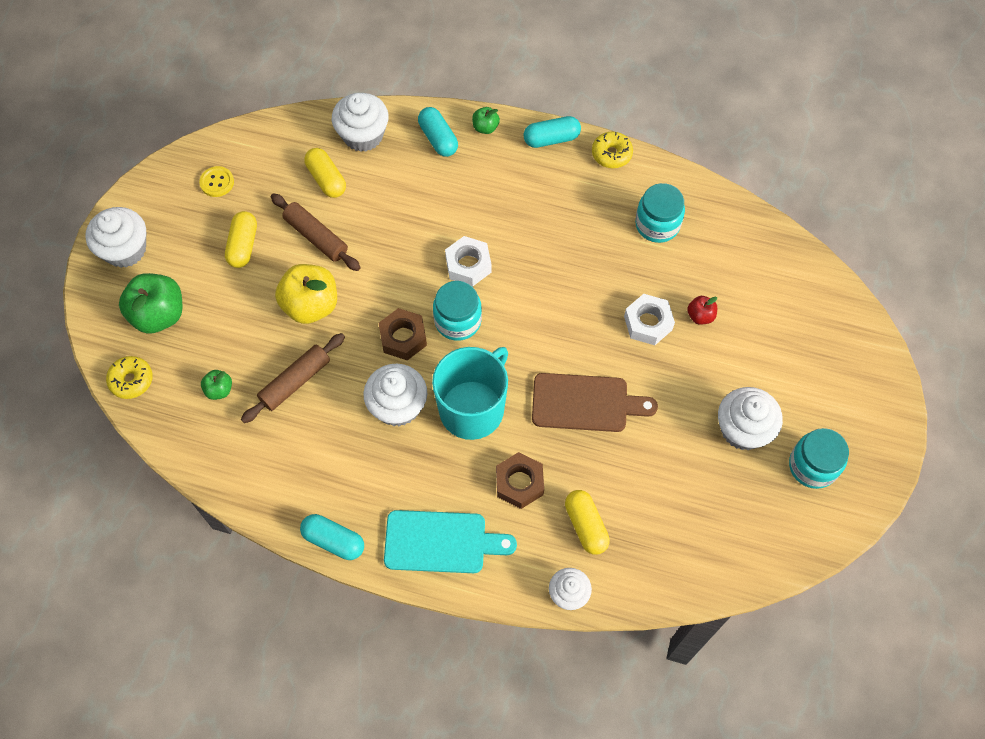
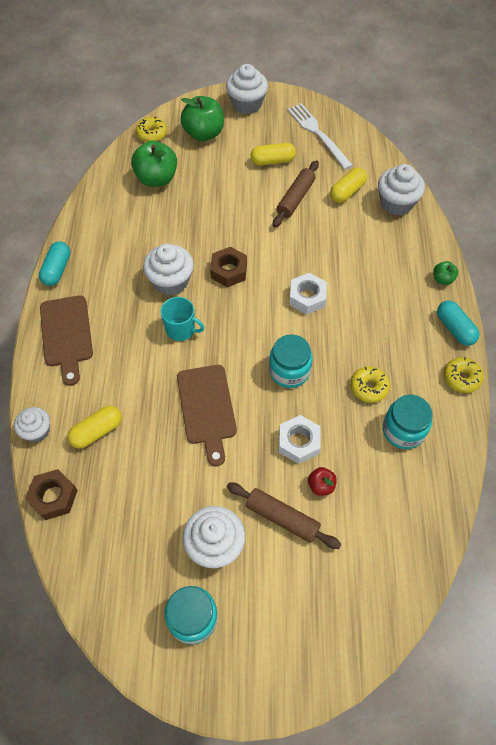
camera: 75 degrees right, 5 degrees down
yellow button [199,166,234,197] -> white fork [287,103,353,170]
green apple [201,370,232,400] -> green apple [131,141,177,187], size x2.05
brown rolling pin [241,333,345,423] -> brown rolling pin moved to [227,482,341,549]
yellow apple [275,264,337,324] -> none
turquoise cutting board [384,510,517,573] -> brown cutting board [40,295,93,386]
turquoise capsule [418,107,458,157] -> none
turquoise mug [432,347,508,440] -> turquoise mug [161,297,204,341], size x0.56
turquoise jar [433,281,482,341] -> turquoise jar moved to [269,334,313,388]
brown nut [496,452,544,509] -> brown nut moved to [25,469,78,520]
none -> yellow donut [350,366,390,403]

